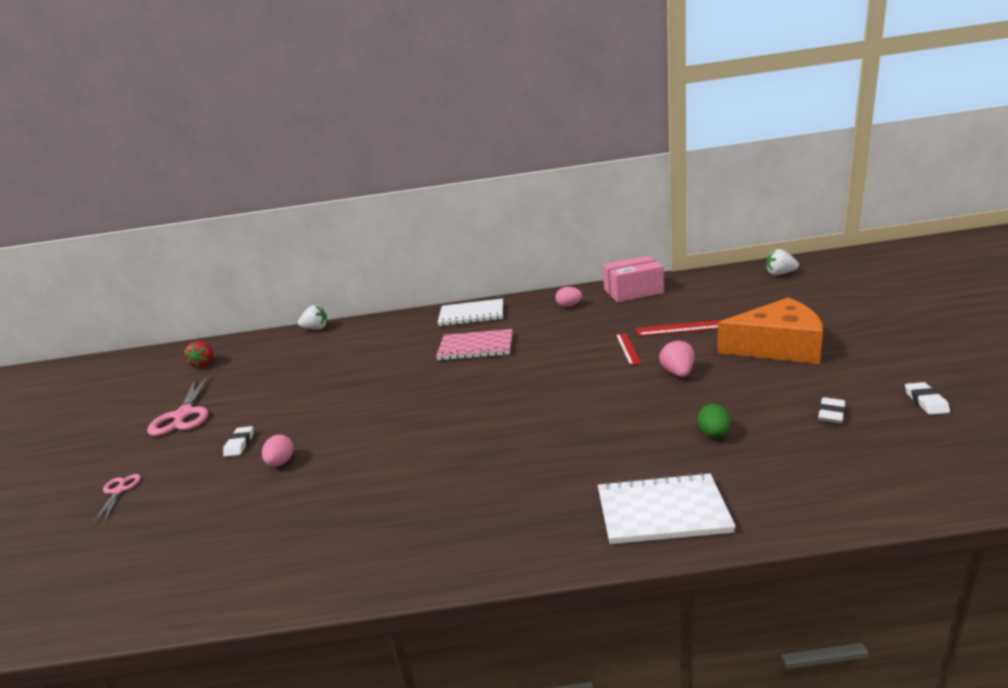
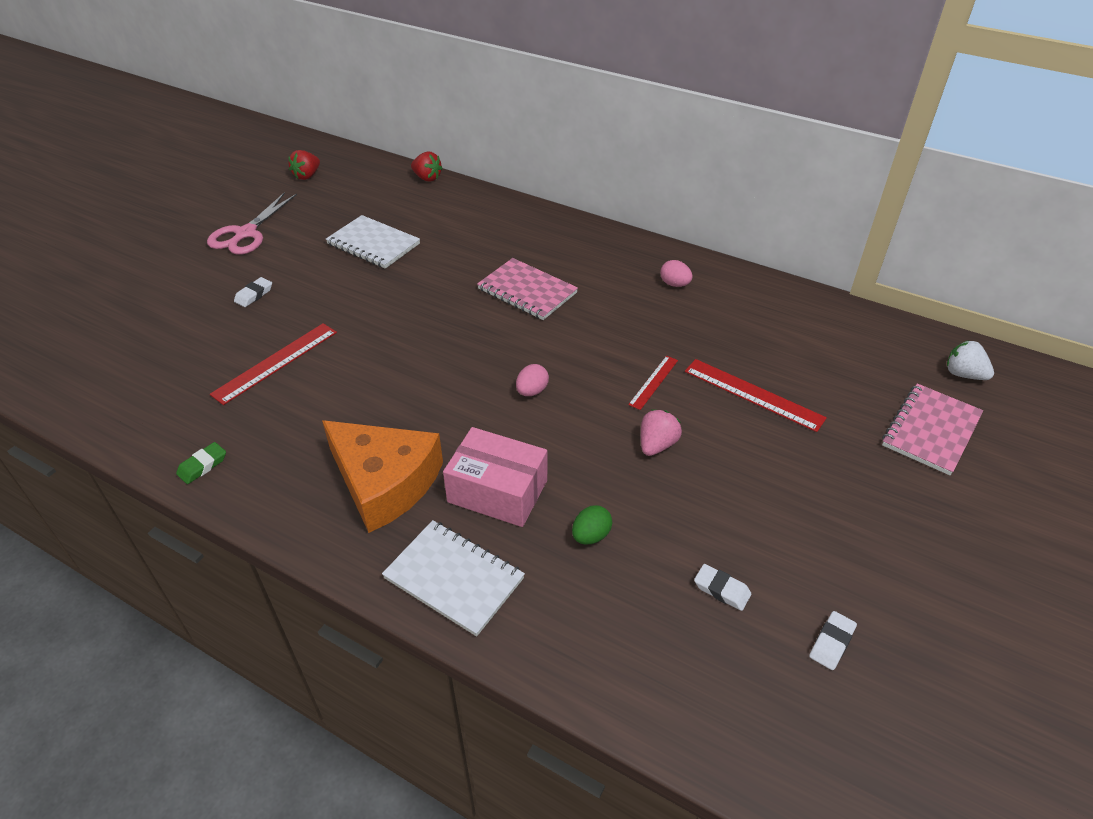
camera: 30 degrees right, 20 degrees up
pink scissors [93,474,141,523] -> none
pink egg [262,435,294,466] -> pink egg moved to [516,364,549,396]
white strawberry [298,305,327,330] -> red strawberry [411,151,443,182]
white notebook [437,299,503,326] -> white notebook moved to [326,215,420,269]
pink box [603,256,664,302] -> pink box moved to [443,427,547,527]
orange cheese [717,298,823,364] -> orange cheese moved to [322,420,443,533]
white eraser [818,397,845,424] -> white eraser turned 60 degrees clockwise [694,564,751,611]
none -> green eraser [176,442,226,484]
none -> red ruler [210,323,337,405]
none -> pink notebook [882,383,983,475]

